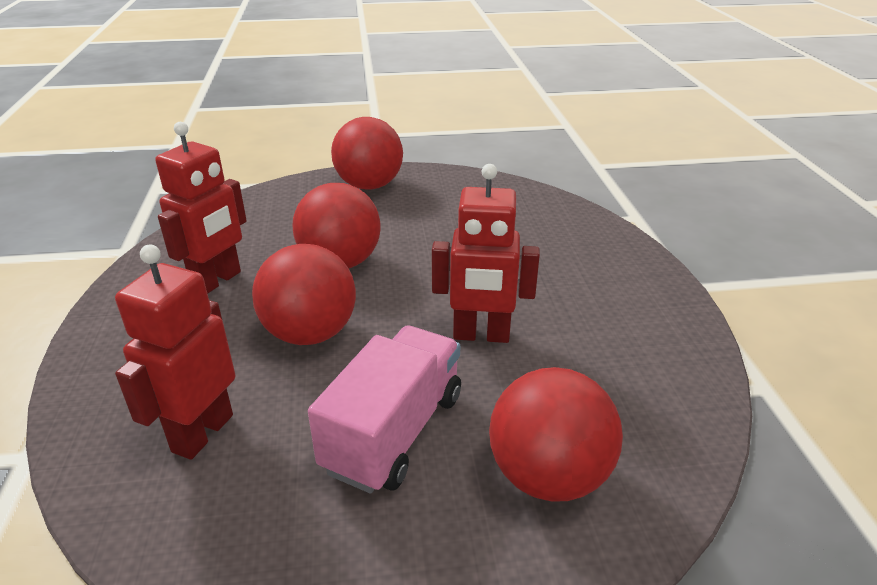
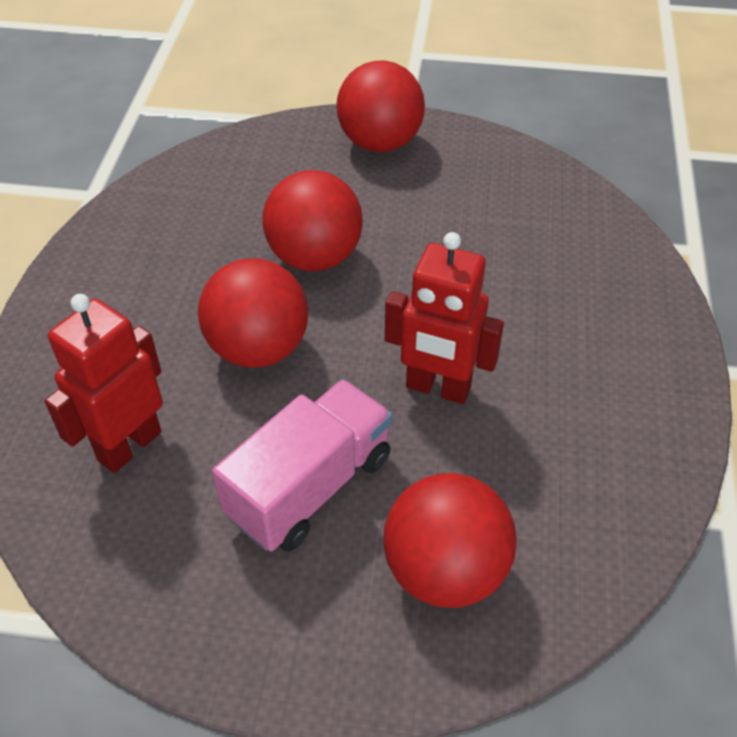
camera: 15 degrees right, 15 degrees up
red robot [155,122,247,294] -> none

